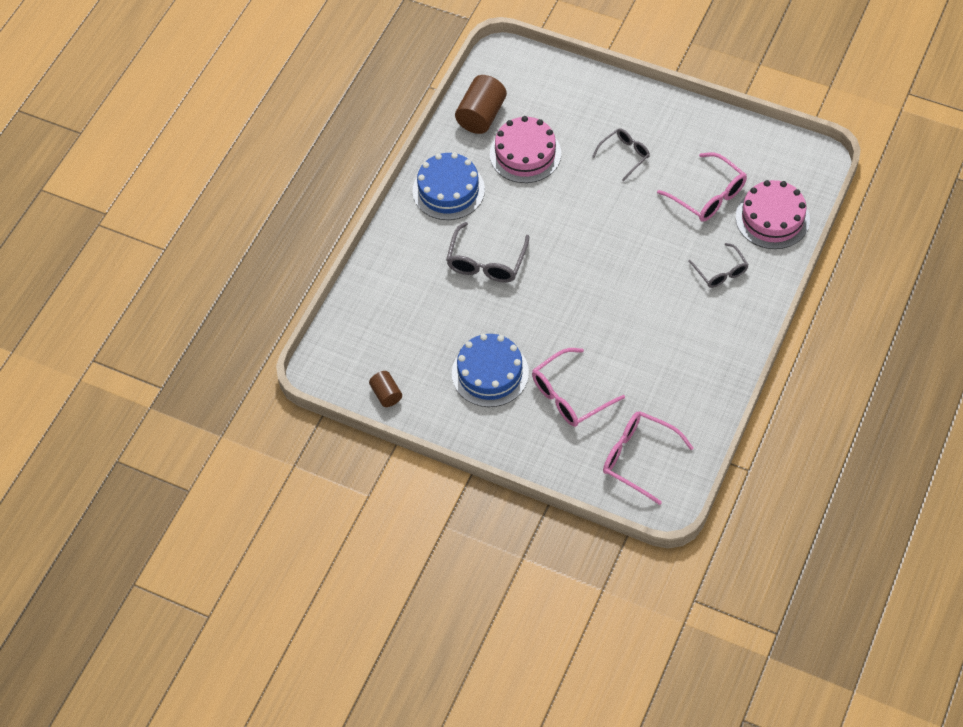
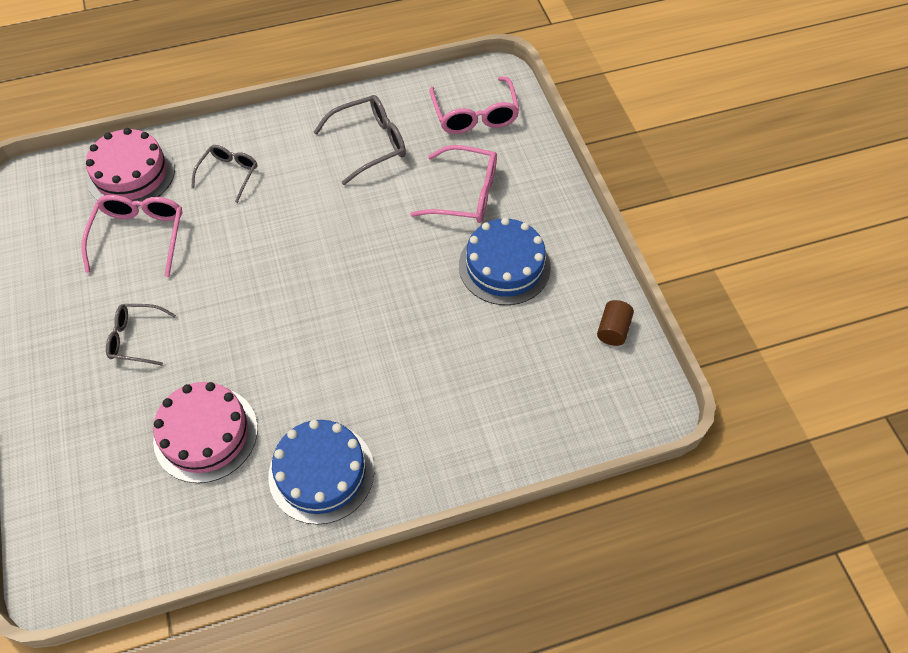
camera: 135 degrees left, 0 degrees up
grey glasses [446,222,529,283] -> grey glasses moved to [314,95,406,185]
brown cylinder [455,75,507,134] -> none

